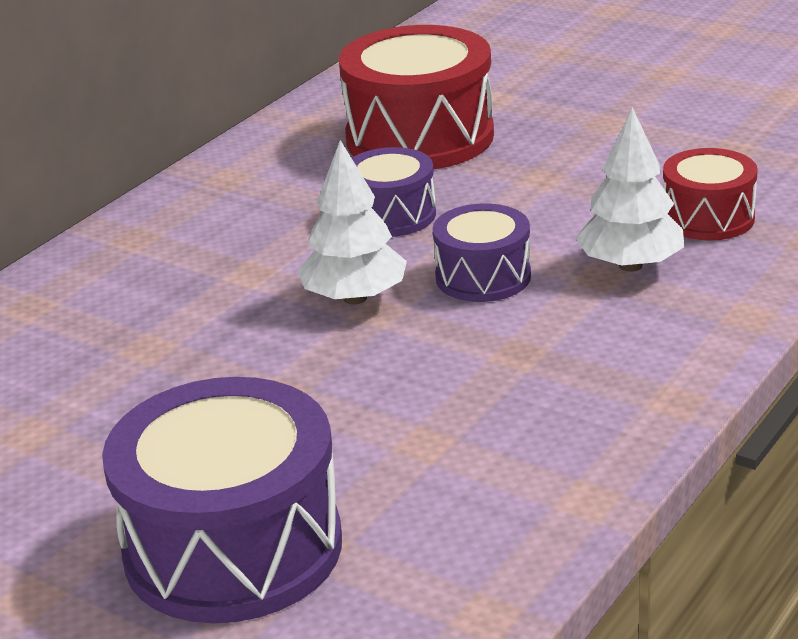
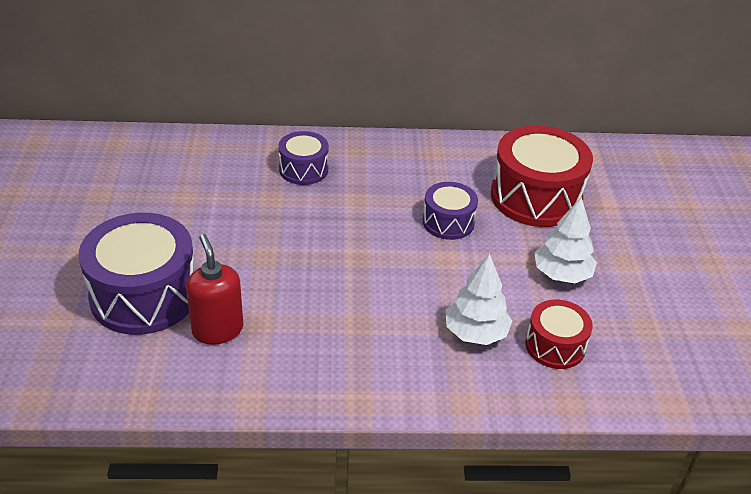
camera: 50 degrees right, 10 degrees up
white tree [298,140,407,304] -> white tree moved to [534,197,597,283]
purple drum [433,203,531,302] -> purple drum moved to [279,131,329,185]
none -> red soap dispenser [186,234,243,345]

